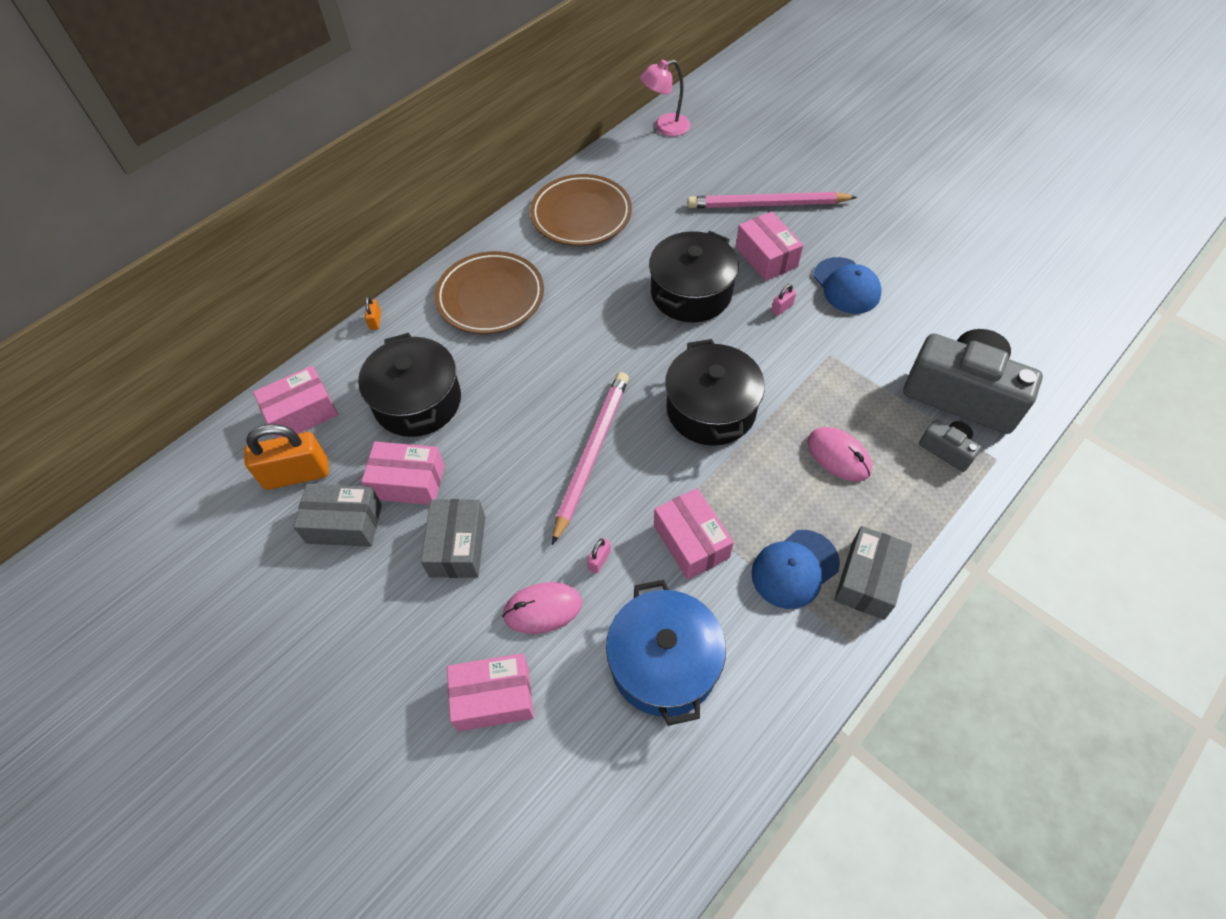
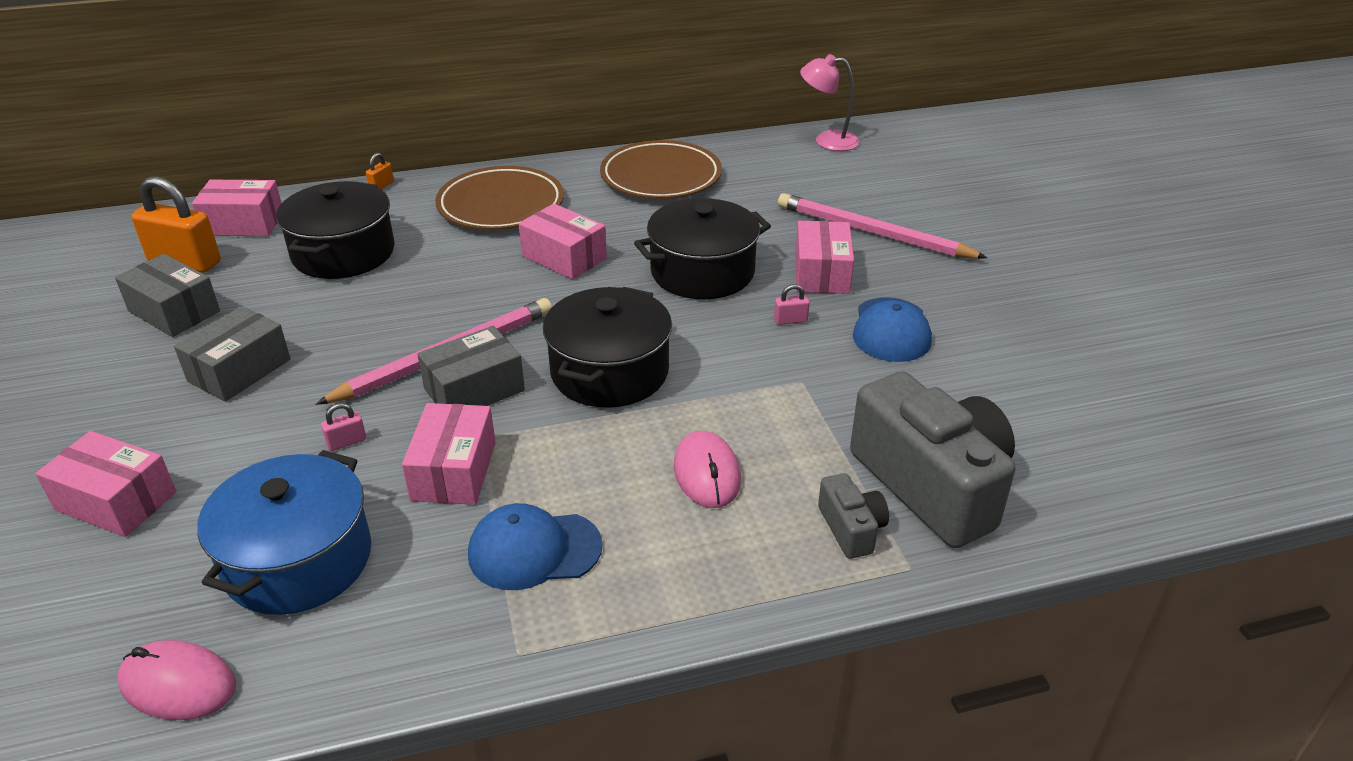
camera: 30 degrees right, 20 degrees down
pink box [361,442,445,505] -> pink box moved to [519,204,607,280]
pink mouse [502,582,582,634] -> pink mouse moved to [117,640,236,720]
grey box [834,526,912,620] -> grey box moved to [417,326,525,406]

